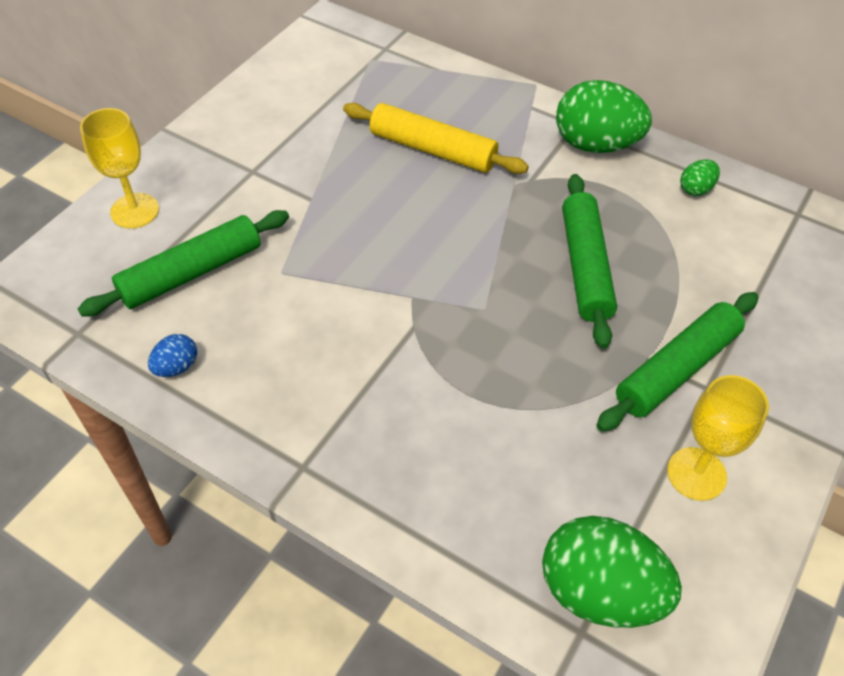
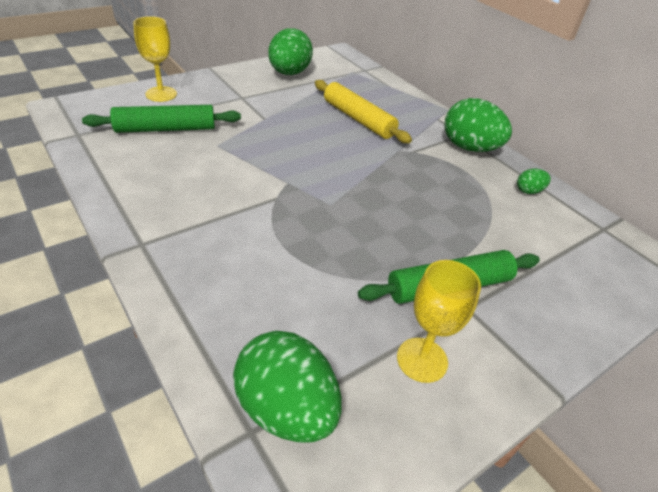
camera: 20 degrees right, 10 degrees down
blue egg [148,334,197,377] -> none
green rolling pin [562,174,617,349] -> none
none -> green egg [268,28,313,75]

